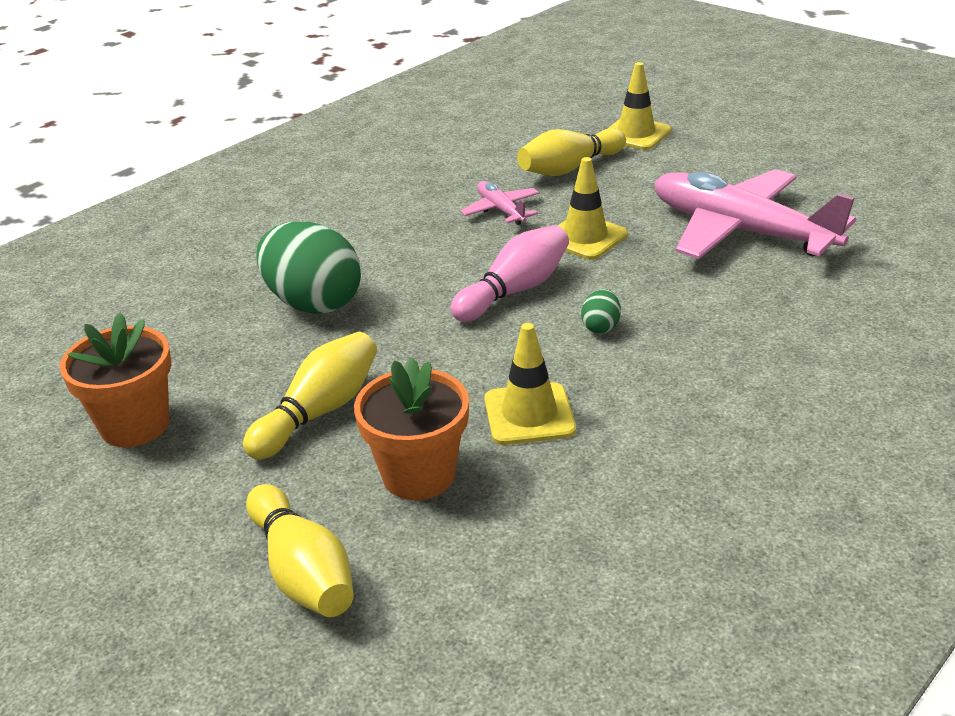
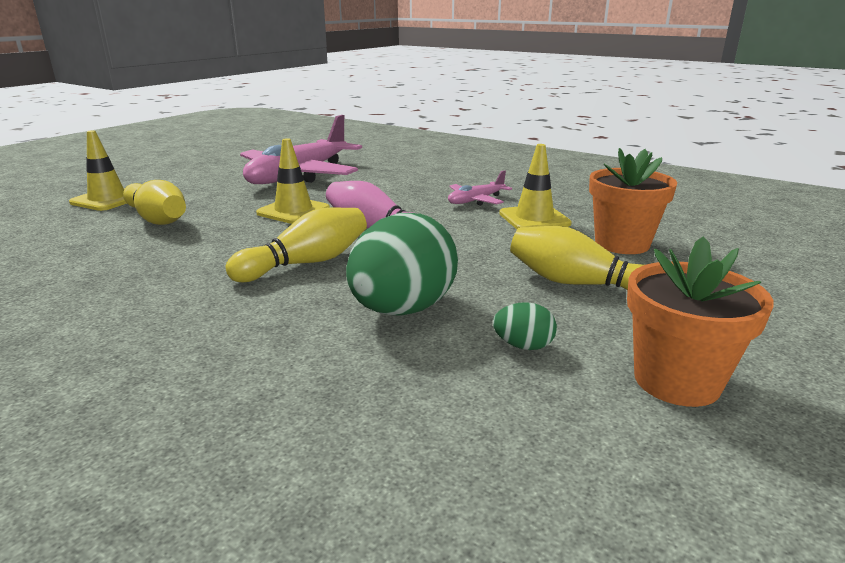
camera: 100 degrees left, 10 degrees down
yellow bowling pin [246,484,354,617] -> yellow bowling pin moved to [225,207,367,282]
pink plane [460,181,540,225] -> pink plane moved to [448,170,512,206]
green egg [581,289,621,334] -> green egg moved to [493,302,557,350]

